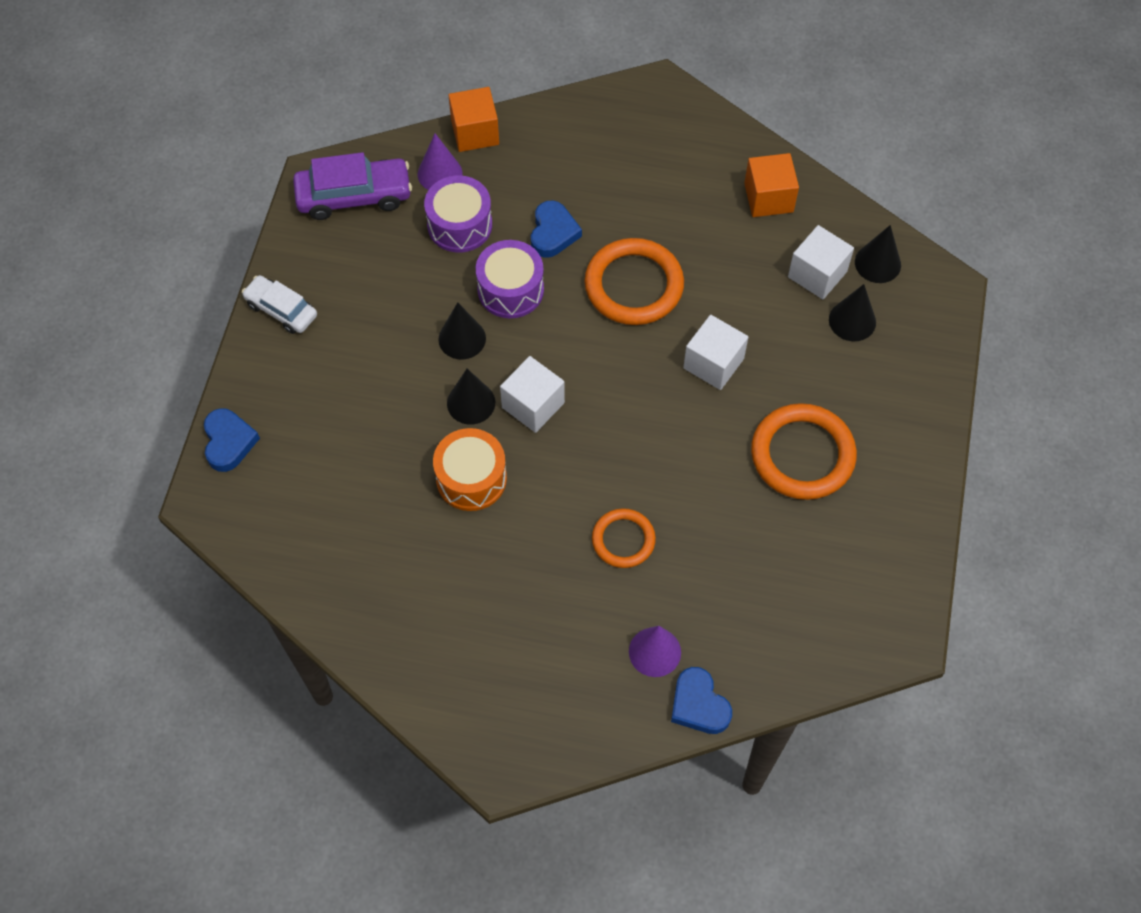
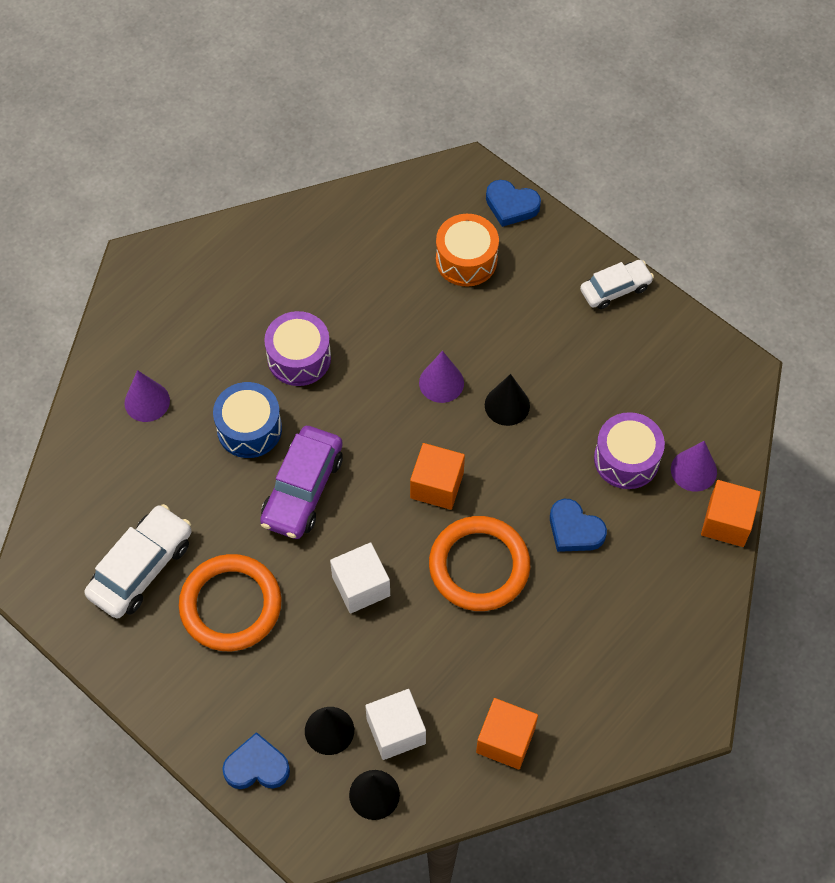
camera: 120 degrees right, 0 degrees up
purple car [293,152,412,220] -> purple car moved to [260,426,343,539]
orange drum [433,428,507,511] -> orange drum moved to [436,214,499,287]
black cone [447,369,495,425] -> purple cone [419,351,464,403]
purple drum [476,240,544,318] -> purple drum moved to [264,311,331,386]
white cube [500,356,565,433] -> none
orange ring [592,508,656,568] -> blue drum [213,382,282,458]
blue heart [671,667,732,734] -> blue heart moved to [222,732,290,789]
none -> white car [84,504,192,618]
none -> orange cube [410,443,465,510]

